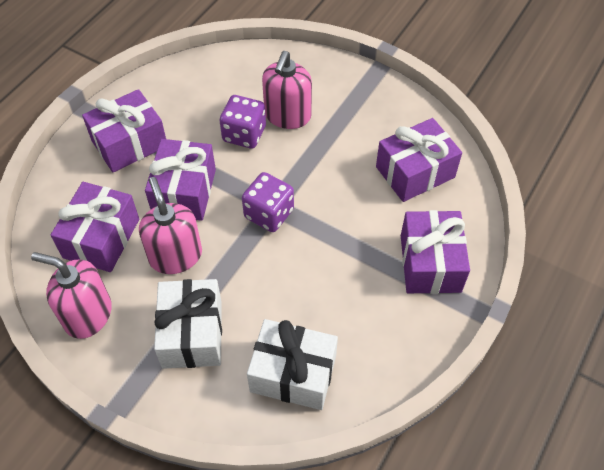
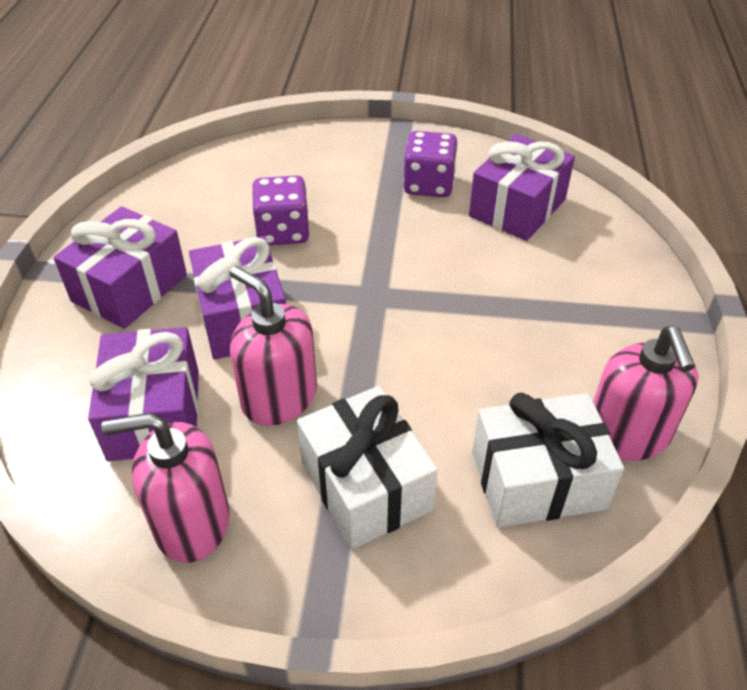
camera: 25 degrees left, 10 degrees down
purple dice [242,172,294,232] -> purple dice moved to [403,131,458,197]
pink soap dispenser [262,51,312,129] -> pink soap dispenser moved to [593,326,698,461]
purple gift [401,210,470,294] -> none

